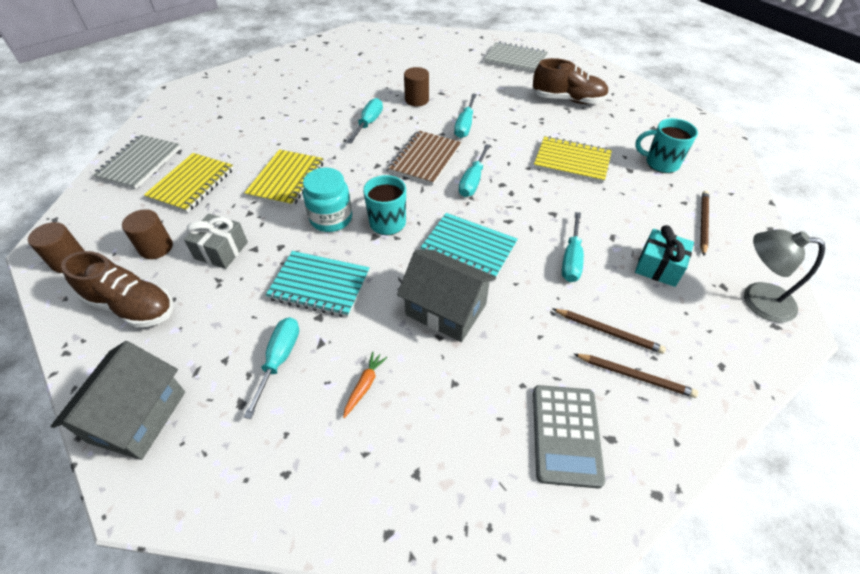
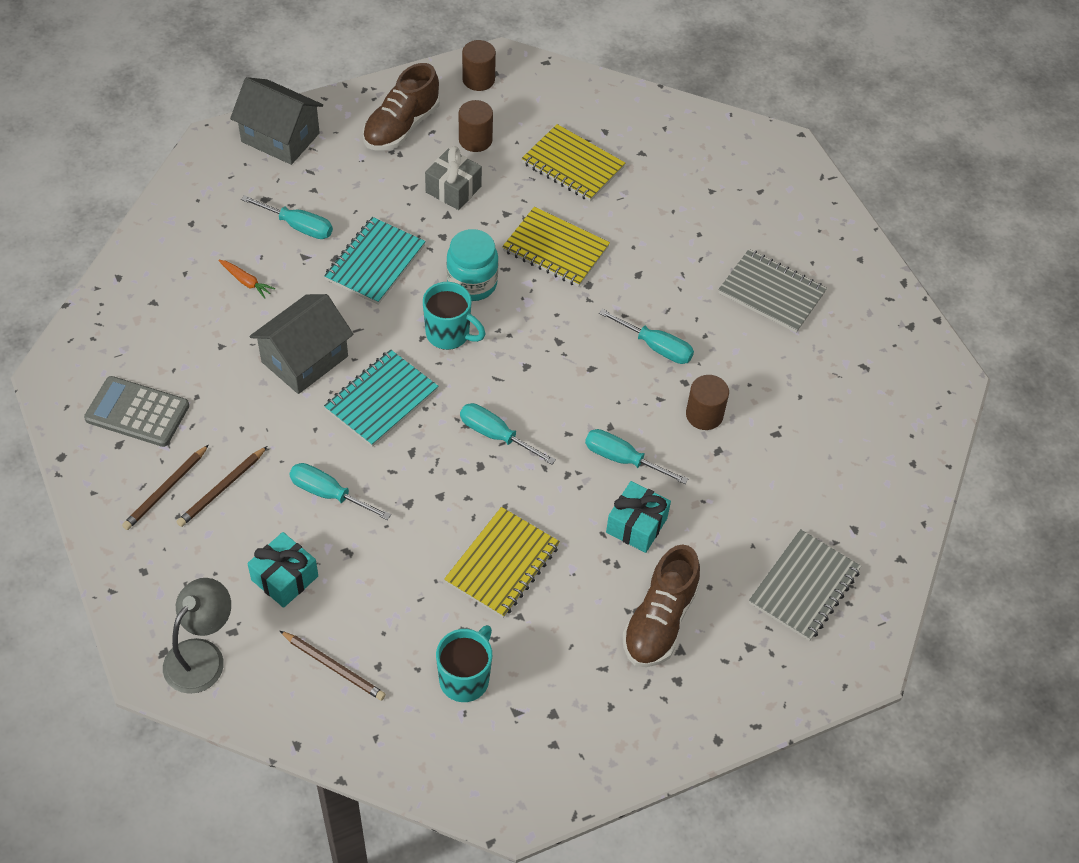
camera: 100 degrees right, 5 degrees up
grey notebook [92,135,181,189] -> grey notebook moved to [718,249,827,333]
brown notebook [388,130,461,185] -> none
none -> turquoise gift [606,481,671,553]

